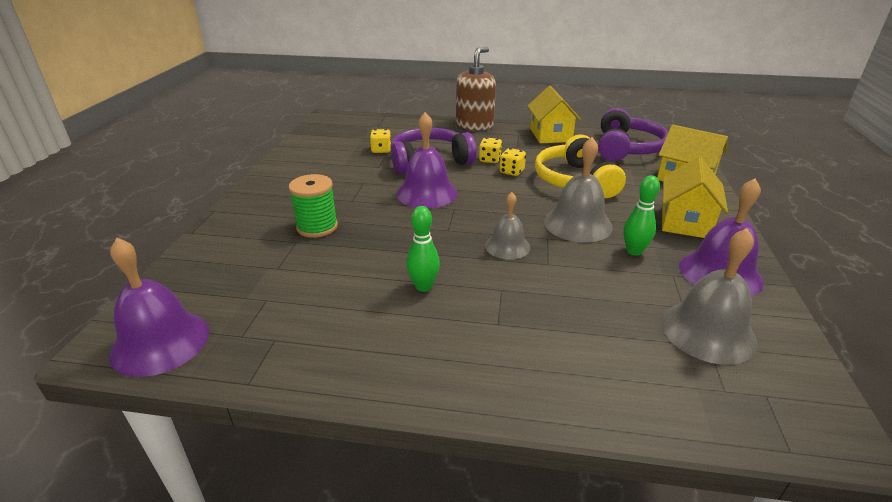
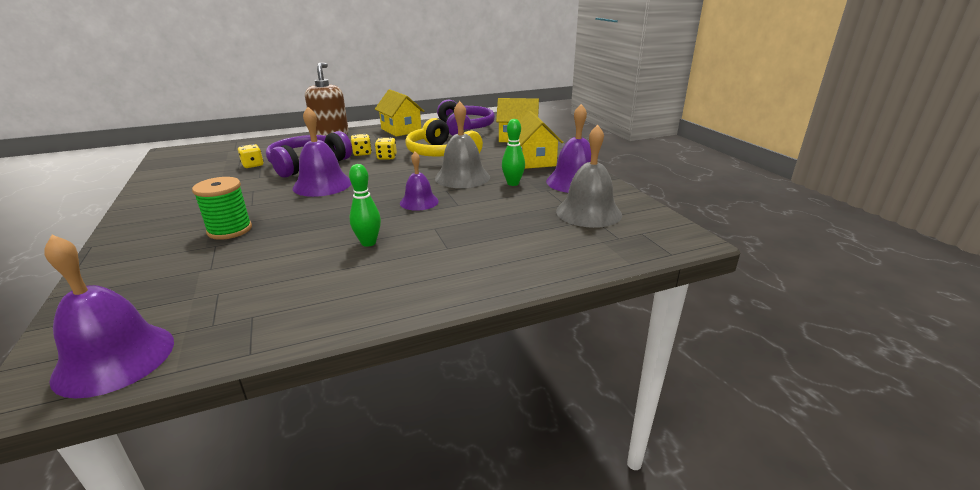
camera: 30 degrees left, 5 degrees down
grey bell [485,192,530,259] -> purple bell [400,152,439,211]

